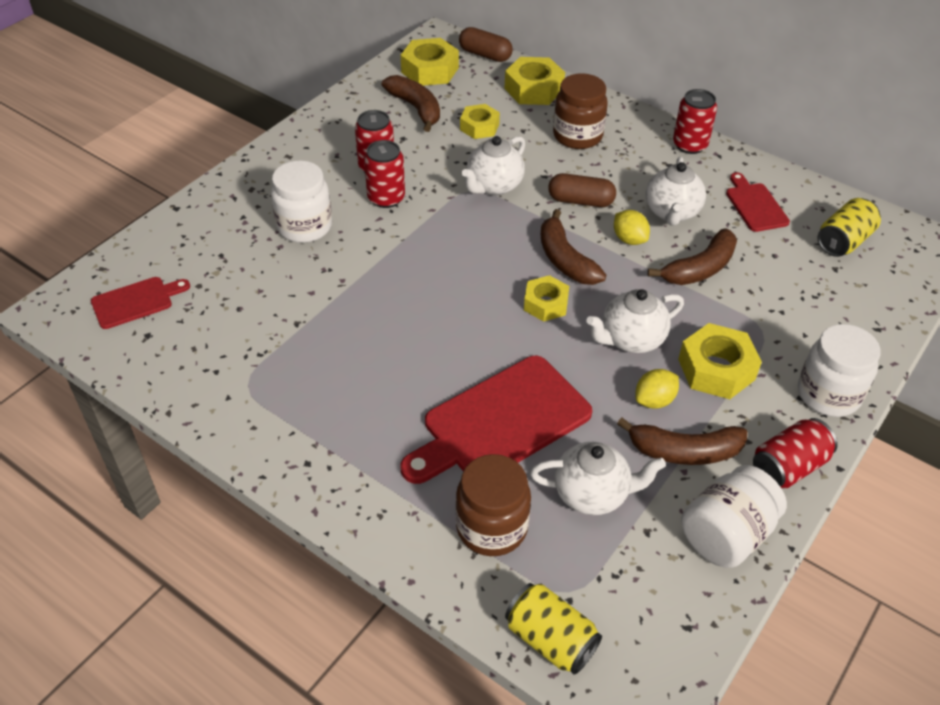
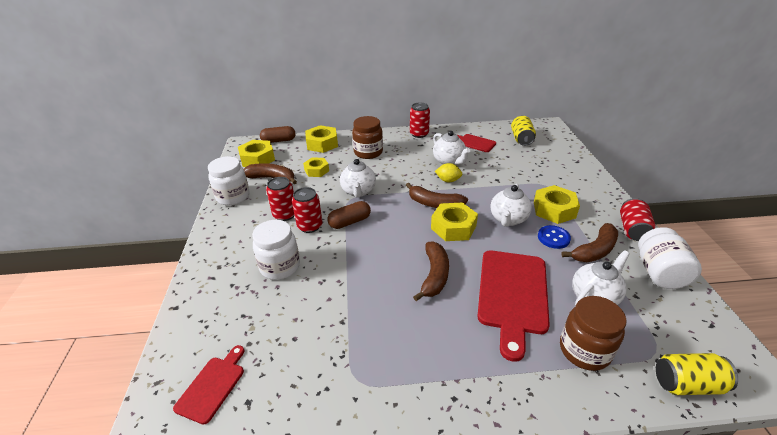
camera: 40 degrees left, 10 degrees down
yellow nut [524,275,569,322] -> yellow nut [431,202,478,241], size x1.52
brown capsule [548,173,616,207] -> brown capsule moved to [327,201,371,229]
yellow lemon [635,369,679,409] -> blue button [538,225,571,249]
brown banana [648,228,737,285] -> brown banana moved to [413,242,449,301]
white jar [798,324,881,417] -> white jar moved to [208,156,250,206]

